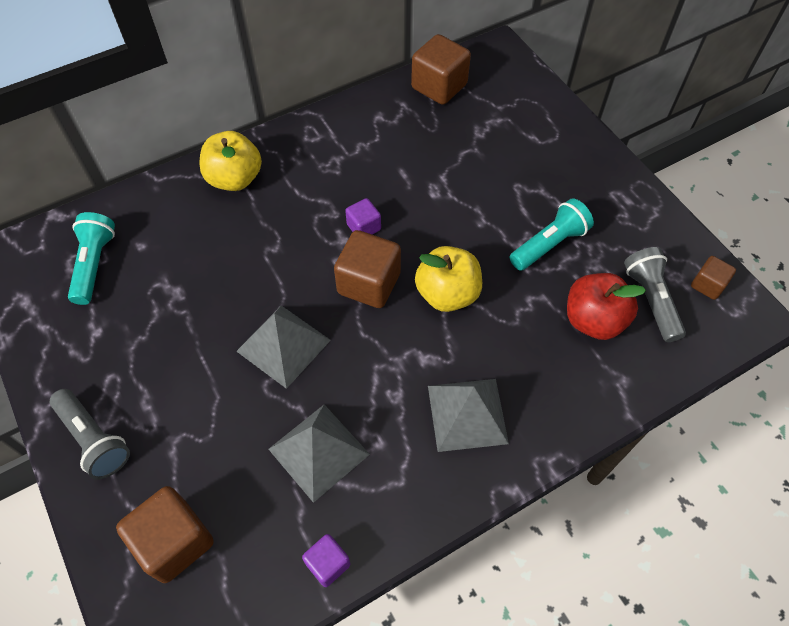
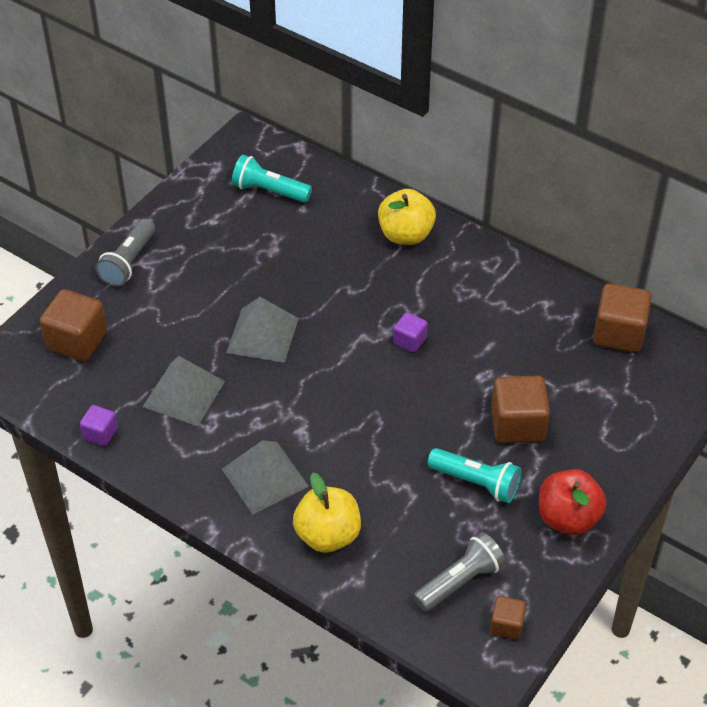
camera: 65 degrees right, 10 degrees down
turquoise flashlight [68,212,115,305] -> turquoise flashlight turned 135 degrees counterclockwise [232,155,312,203]
brown cube [334,230,401,308] -> brown cube moved to [491,376,550,443]
yellow apple [415,246,482,312] -> yellow apple moved to [293,473,361,553]
red apple [567,273,646,340] -> red apple moved to [539,469,607,535]

